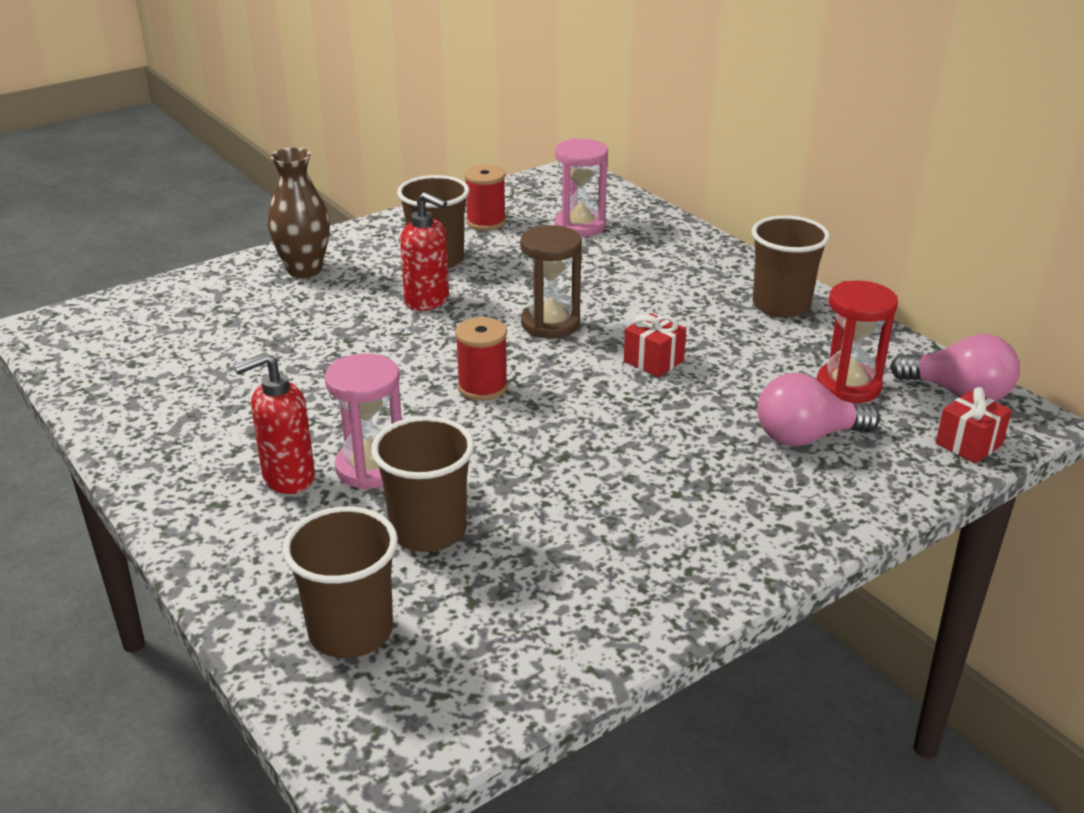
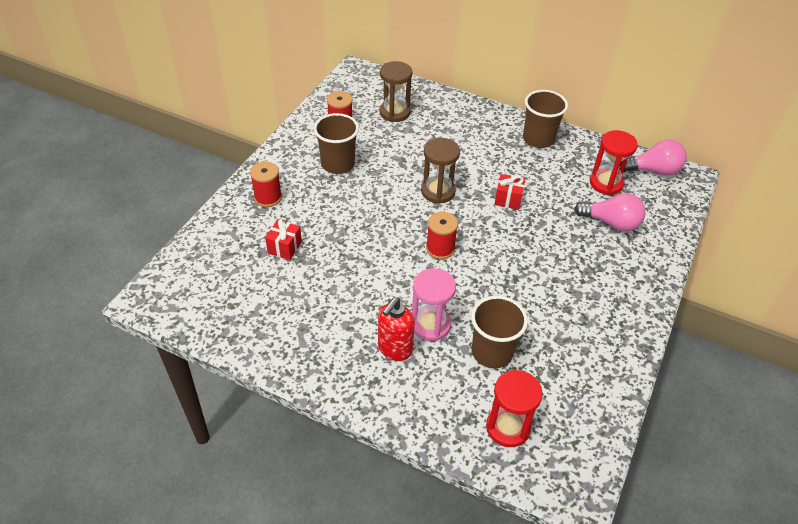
camera: 30 degrees left, 15 degrees up
brown vase [268,148,330,278] -> red spool [250,161,282,207]
brown cup [282,506,398,658] -> red hourglass [486,370,543,447]
red soap dispenser [400,192,449,311] -> none
pink hourglass [555,138,608,237] -> brown hourglass [379,61,412,122]
pink light bulb [757,373,880,446] -> pink light bulb turned 120 degrees counterclockwise [574,193,645,232]
red gift [936,387,1012,464] -> red gift moved to [265,219,302,260]

